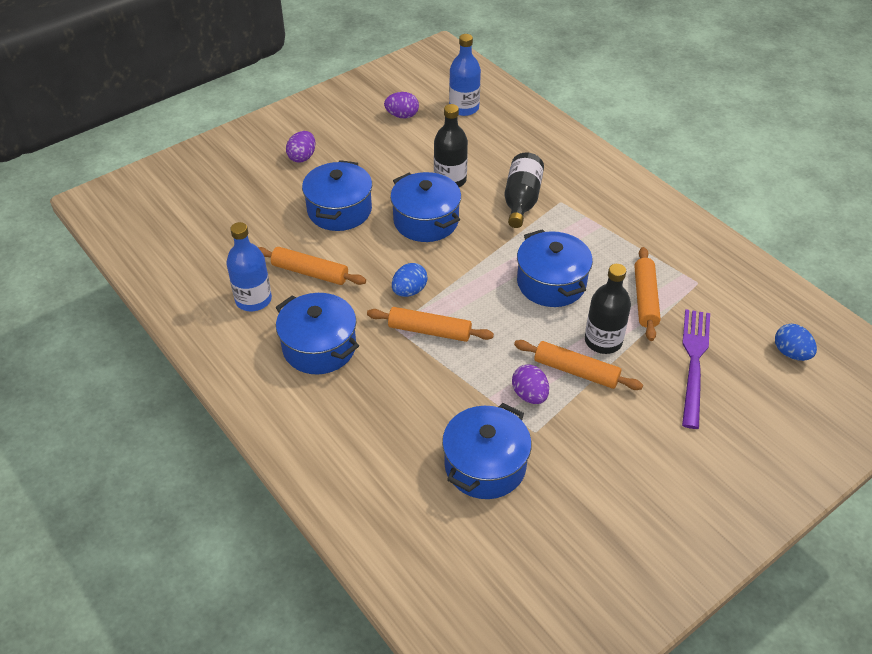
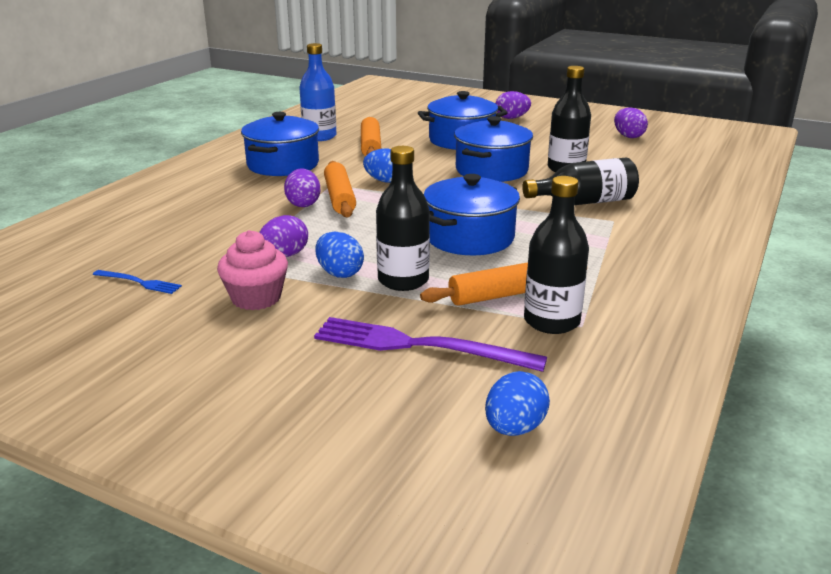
camera: 65 degrees right, 20 degrees down
blue pot [442,403,532,499] -> none
blue bottle [449,34,481,116] -> none
orange rolling pin [514,340,643,390] -> blue egg [315,232,364,278]
purple fork [682,309,710,429] -> purple fork turned 150 degrees counterclockwise [314,317,547,372]
none -> blue fork [93,270,182,294]
none -> pink cupcake [217,230,288,310]
none -> purple egg [284,168,320,207]
none -> black bottle [524,176,589,334]

